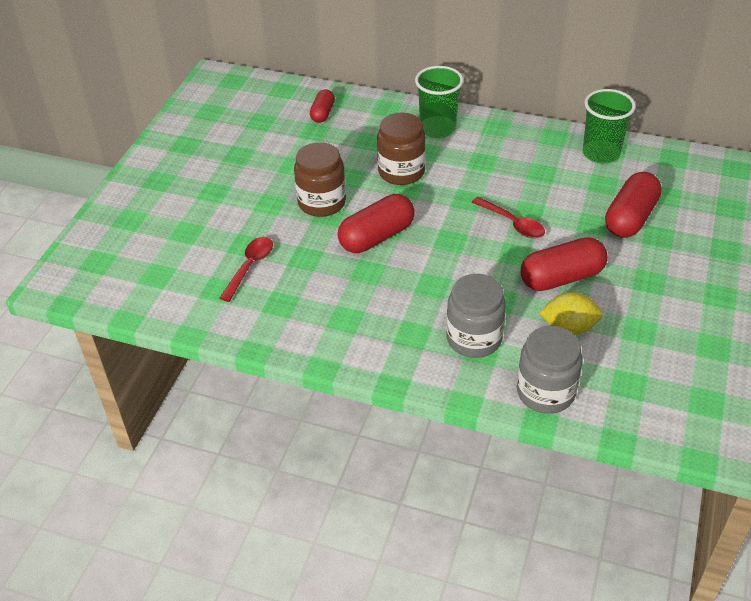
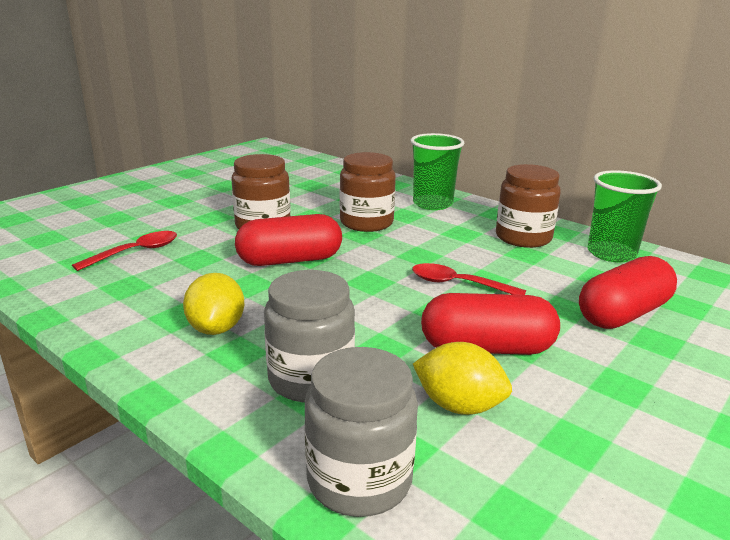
camera: 20 degrees right, 20 degrees down
red capsule [310,89,335,123] -> none
red spoon [472,197,545,238] -> red spoon turned 135 degrees clockwise [412,263,526,295]
none -> yellow lemon [183,273,244,335]
none -> brown jar [496,164,561,248]

